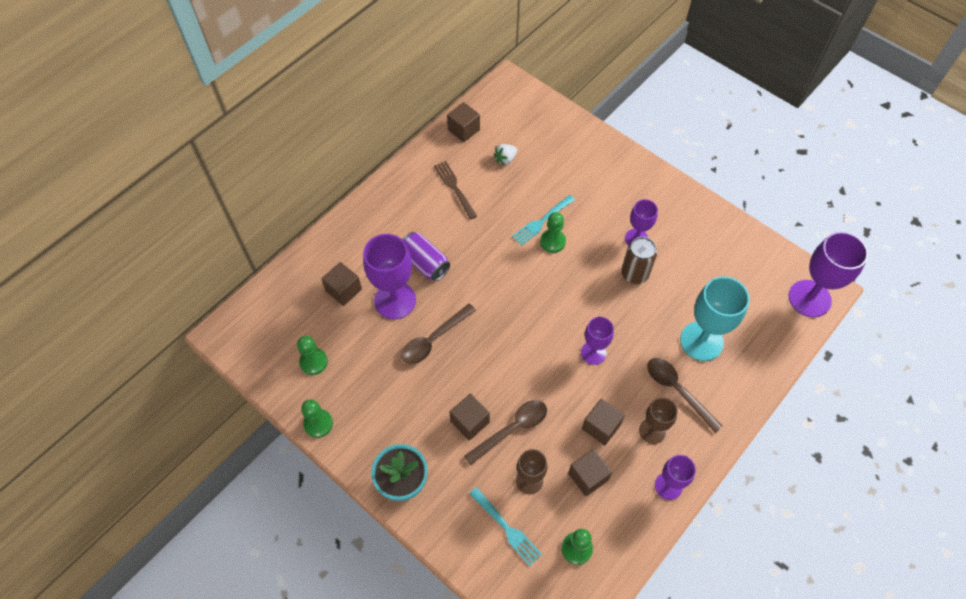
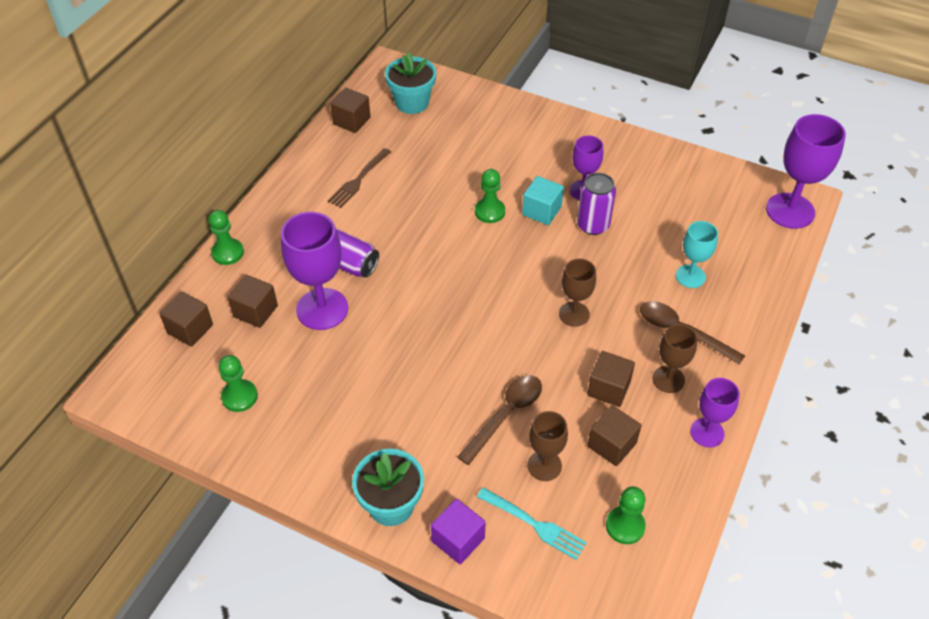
camera: 15 degrees left, 10 degrees down
green pawn [301,399,333,438] -> green pawn moved to [209,210,244,265]
brown spoon [401,304,476,364] -> none
brown fork [434,161,477,220] -> brown fork turned 105 degrees counterclockwise [328,148,391,208]
brown cube [450,394,490,440] -> brown cube moved to [160,292,213,347]
white strawberry [494,144,517,165] -> none
turquoise fork [512,195,575,246] -> none
purple goblet [581,317,614,365] -> brown goblet [559,259,596,327]
brown can [621,237,657,284] -> purple can [577,173,616,235]
turquoise goblet [680,276,750,361] -> turquoise goblet [676,221,718,288], size x0.59
none -> turquoise flower pot [385,53,436,114]
none -> purple cube [431,499,486,564]
none -> turquoise cube [522,176,564,225]

